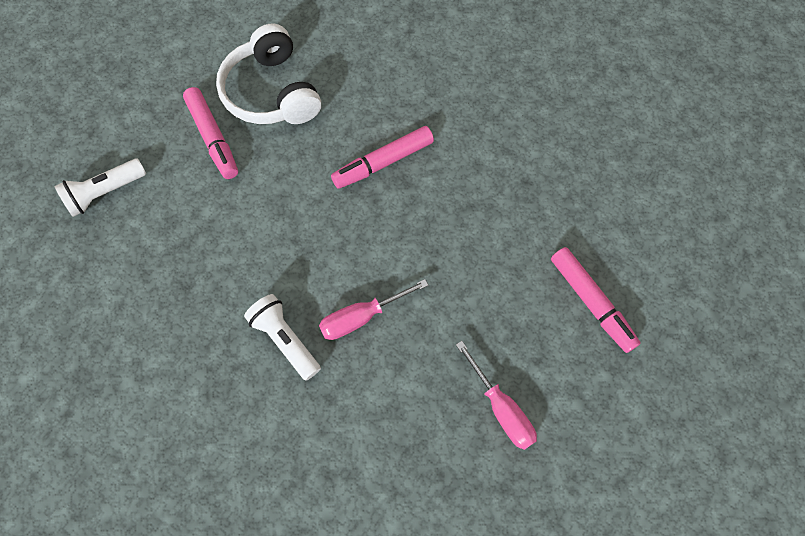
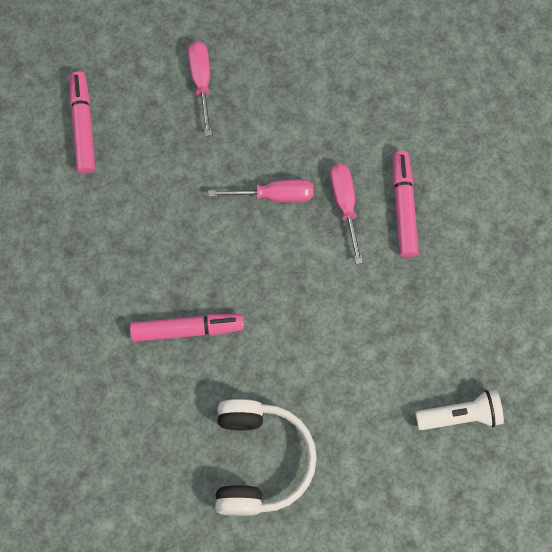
camera: 155 degrees left, 5 degrees up
pink marker [183,87,238,179] -> pink marker moved to [393,151,419,257]
white flashlight [244,294,321,381] -> pink screwdriver [330,164,363,264]

